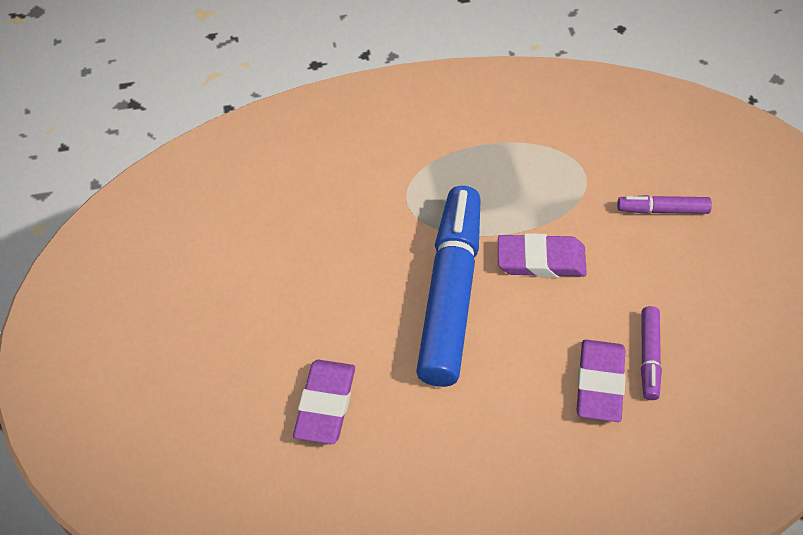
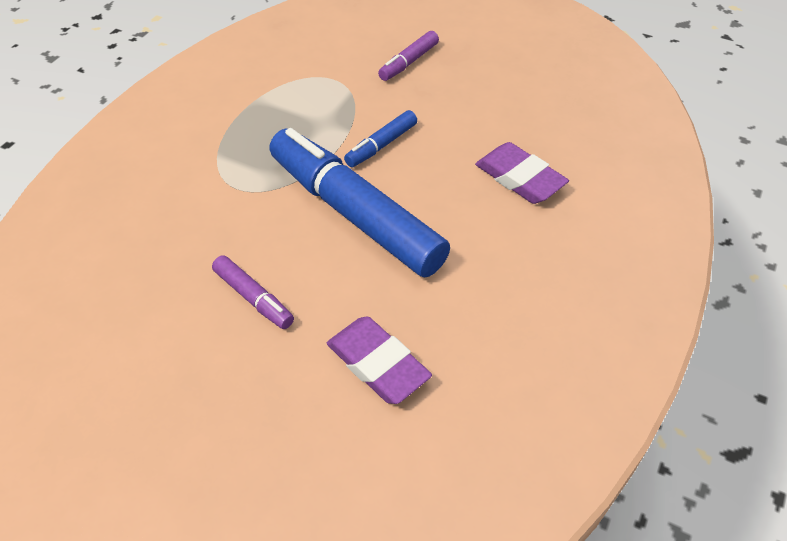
camera: 55 degrees left, 5 degrees down
purple eraser [498,233,587,277] -> blue marker [344,110,417,167]
purple marker [641,306,662,400] -> purple marker moved to [212,255,294,329]

